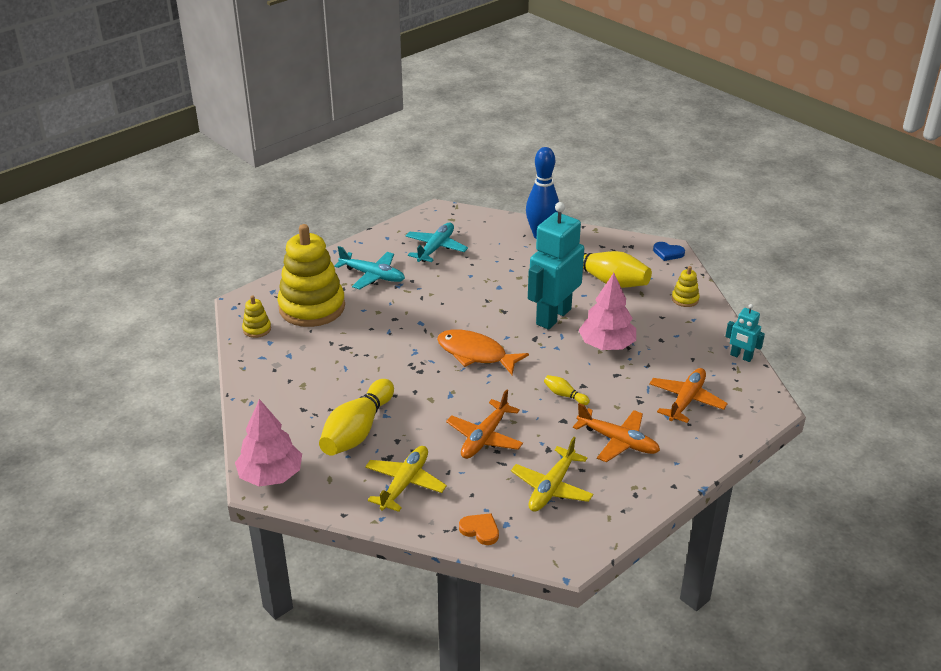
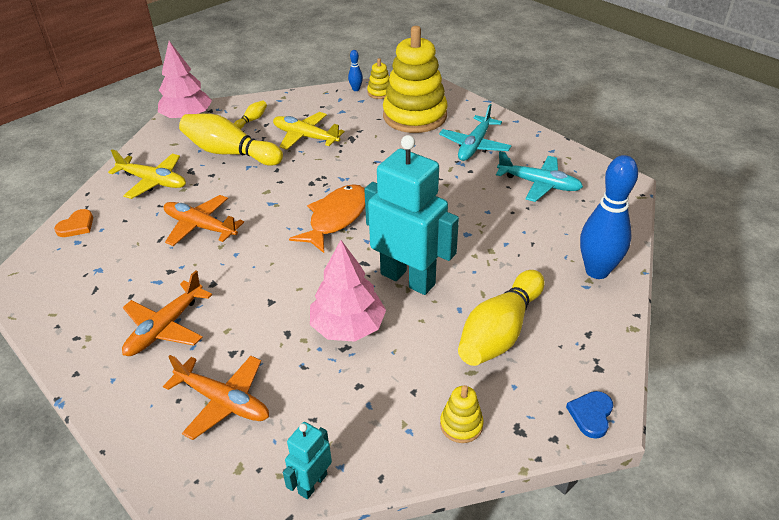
camera: 90 degrees right, 5 degrees up
yellow plane [511,437,593,512] -> yellow plane moved to [273,112,345,150]
yellow bowling pin [544,375,590,405] -> yellow bowling pin moved to [234,101,267,129]
none -> blue bowling pin [348,50,363,91]

